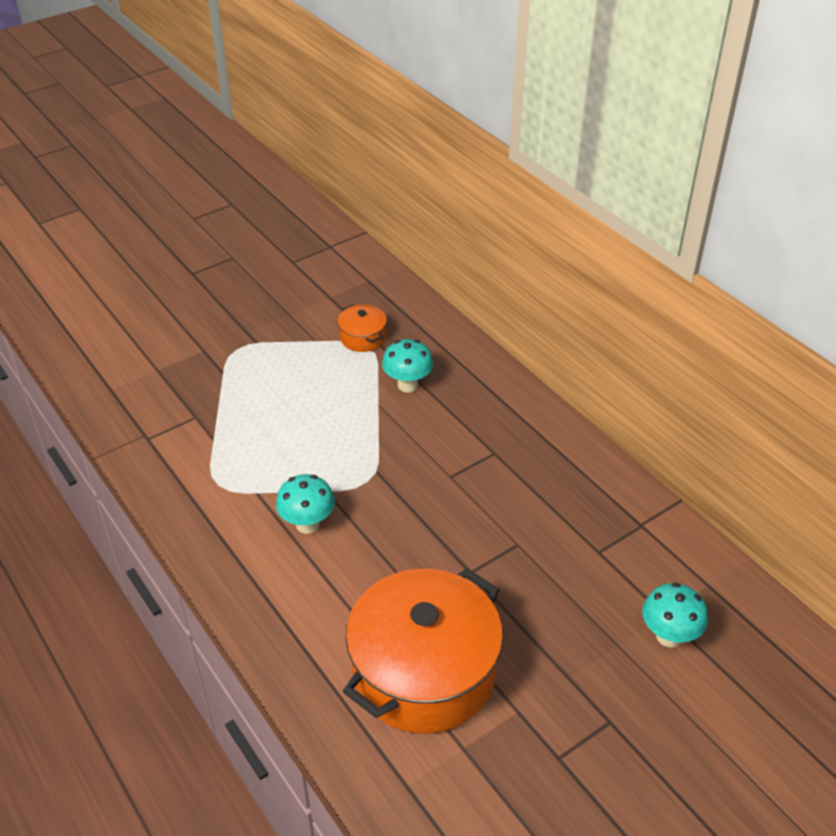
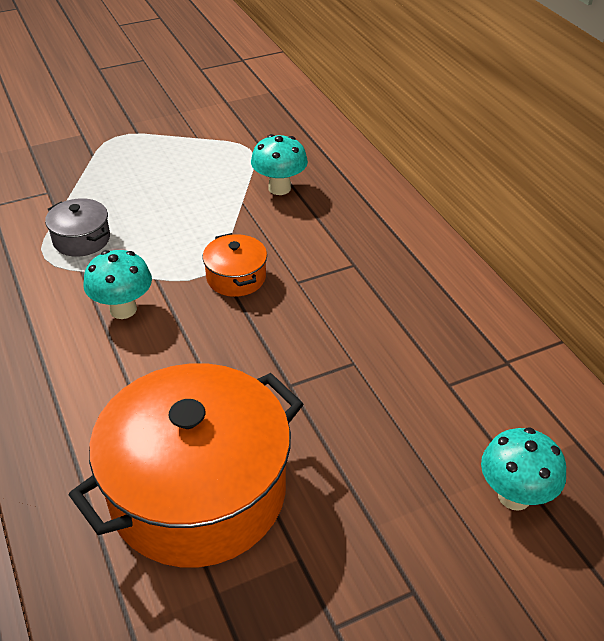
camera: 10 degrees right, 0 degrees up
orange pot [338,304,387,352] -> orange pot moved to [203,233,267,297]
none -> grey pot [45,198,110,257]

